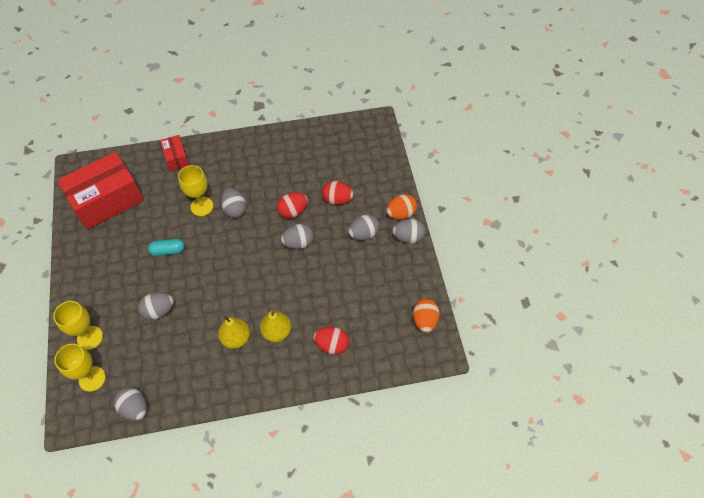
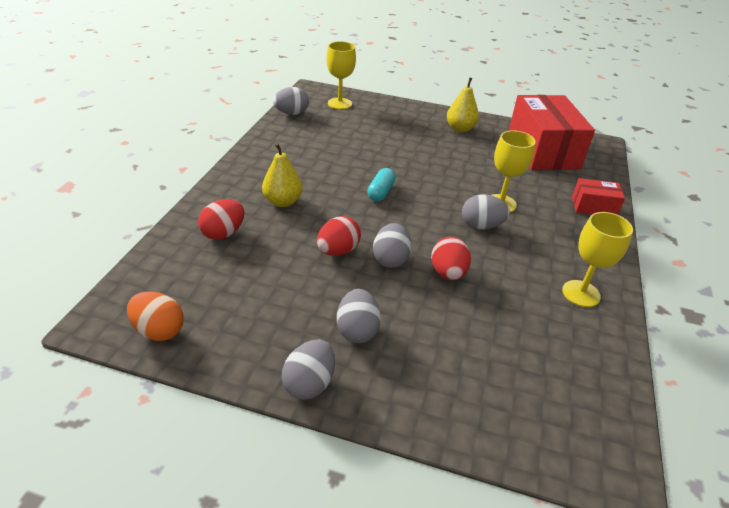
camera: 115 degrees right, 20 degrees down
yellow goblet [53,301,103,350] -> yellow goblet moved to [562,212,633,307]
grey egg [138,292,174,320] -> none
turquoise capsule [148,239,185,256] -> turquoise capsule moved to [367,168,396,202]
yellow pear [218,316,250,349] -> yellow pear moved to [447,77,479,132]
red egg [322,181,353,205] -> red egg moved to [317,216,361,256]
orange egg [387,194,417,220] -> none

